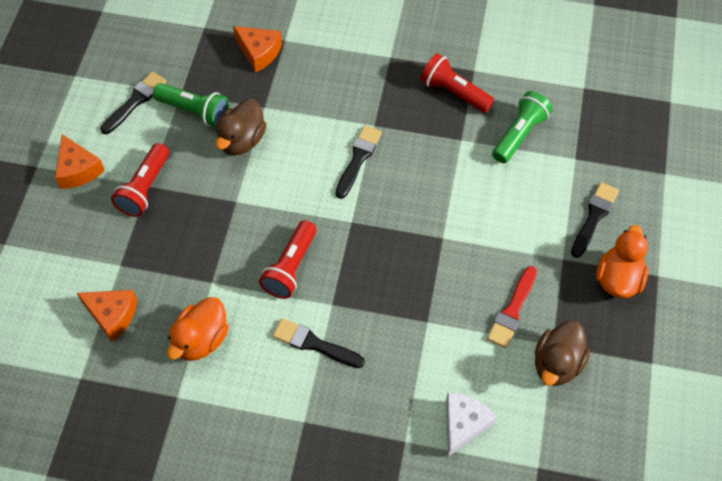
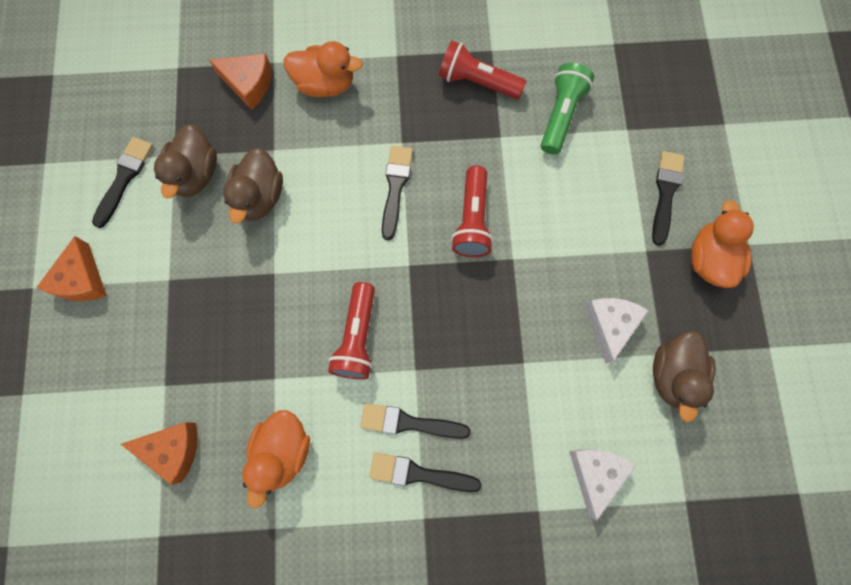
camera: 15 degrees left, 15 degrees up
orange cheese [55,134,105,189] -> orange cheese turned 45 degrees clockwise [36,236,107,301]
red flashlight [111,143,169,217] -> red flashlight moved to [451,166,493,257]
green flashlight [153,83,229,127] -> brown duck [154,124,217,199]
red brush [487,266,537,348] -> white cheese [585,298,649,364]
none -> orange duck [284,41,363,97]
none -> black brush [369,453,482,492]

